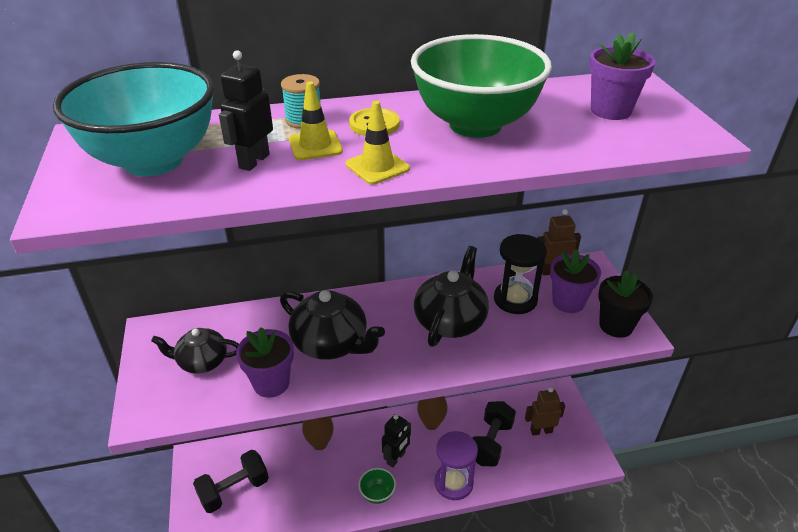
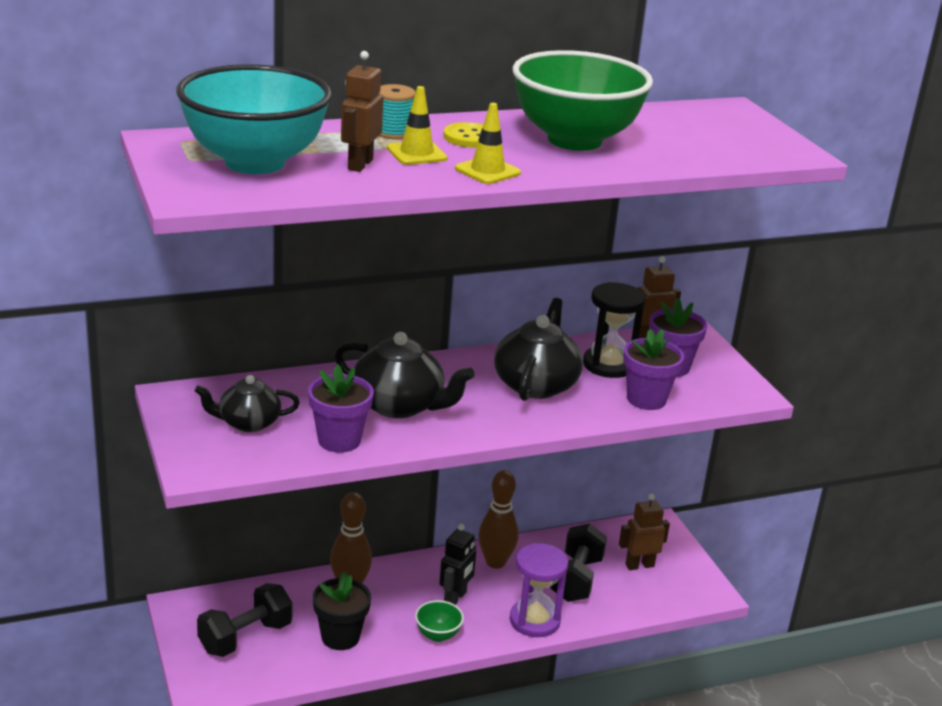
camera: 10 degrees left, 10 degrees down
black robot [219,50,273,171] -> brown robot [341,51,383,172]
purple flower pot [589,32,655,120] -> purple flower pot moved to [623,329,684,410]
black flower pot [598,270,653,338] -> black flower pot moved to [313,571,371,650]

